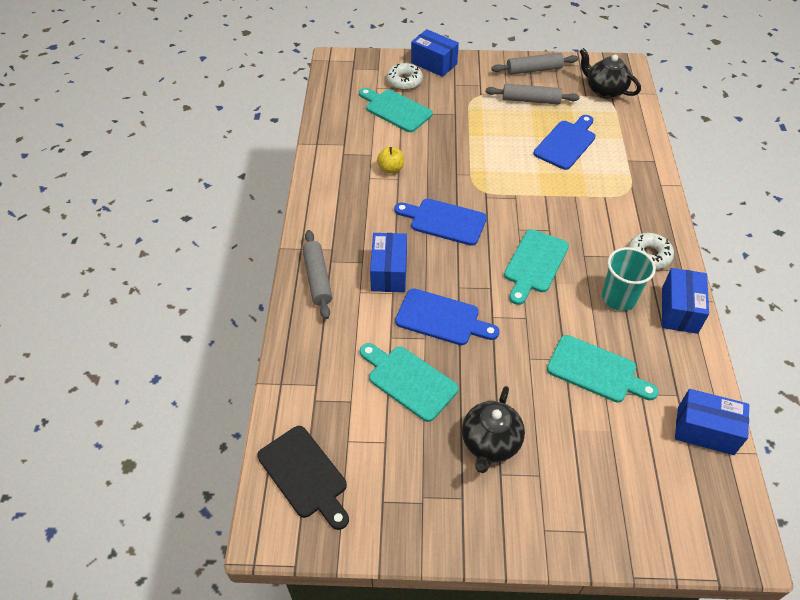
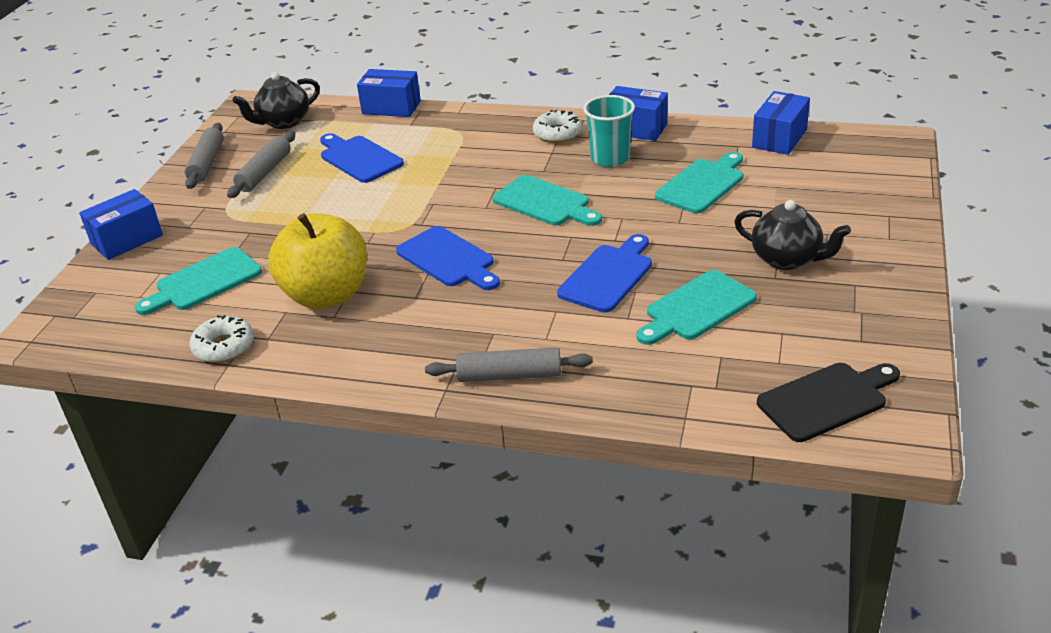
camera: 75 degrees left, 15 degrees down
blue box [370,233,407,292] -> blue box moved to [357,69,421,117]
yellow apple [377,147,404,174] -> yellow apple [268,213,367,309], size x2.40
white donut [386,63,423,90] -> white donut moved to [189,315,254,363]
blue cutting board [394,198,487,246] -> blue cutting board turned 75 degrees counterclockwise [396,226,500,290]

